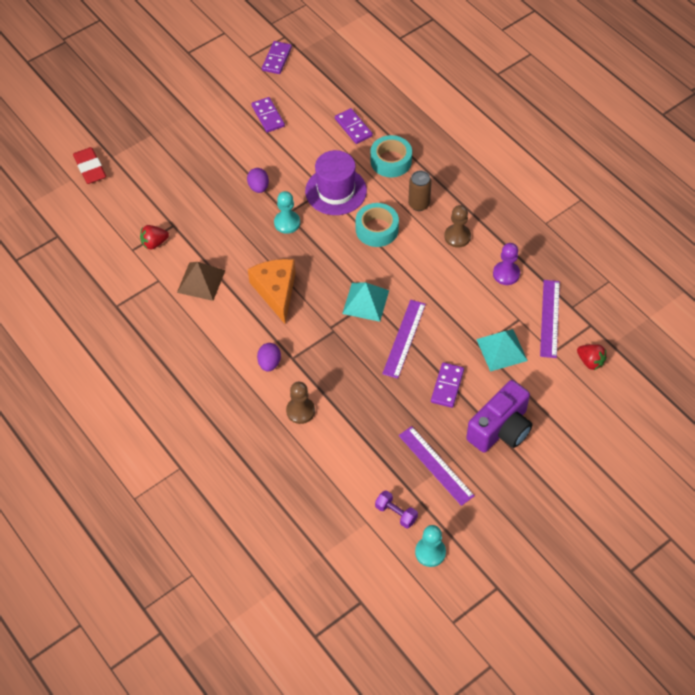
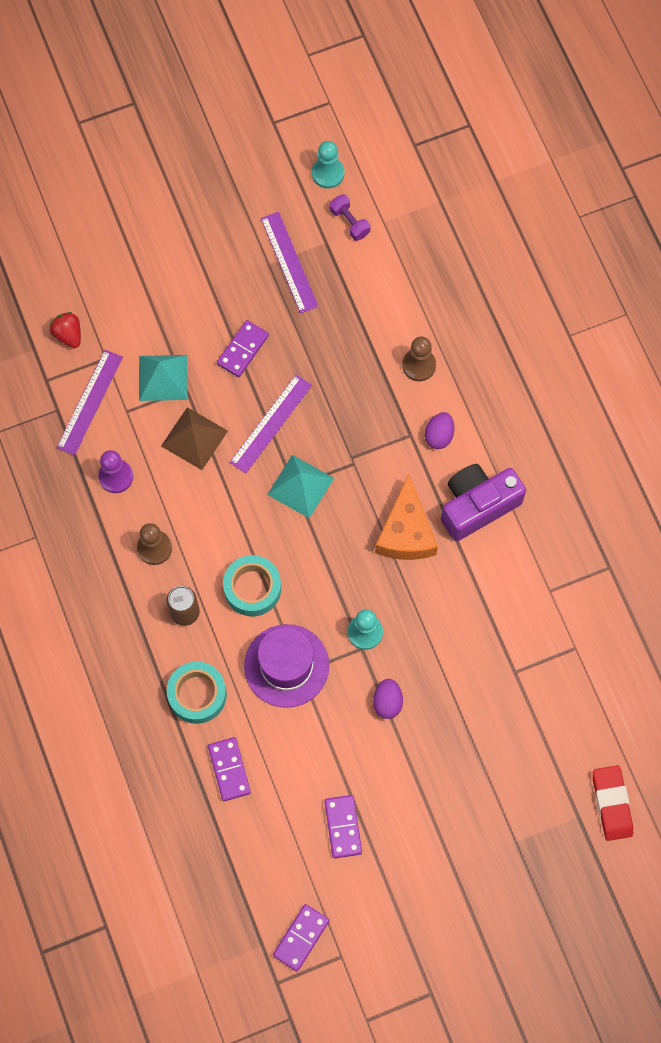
camera: 165 degrees left, 15 degrees up
red strawberry [140,225,169,249] -> none
brown pyramid [177,262,225,301] -> brown pyramid moved to [161,407,228,470]
purple camera [466,380,532,453] -> purple camera moved to [441,464,526,541]

